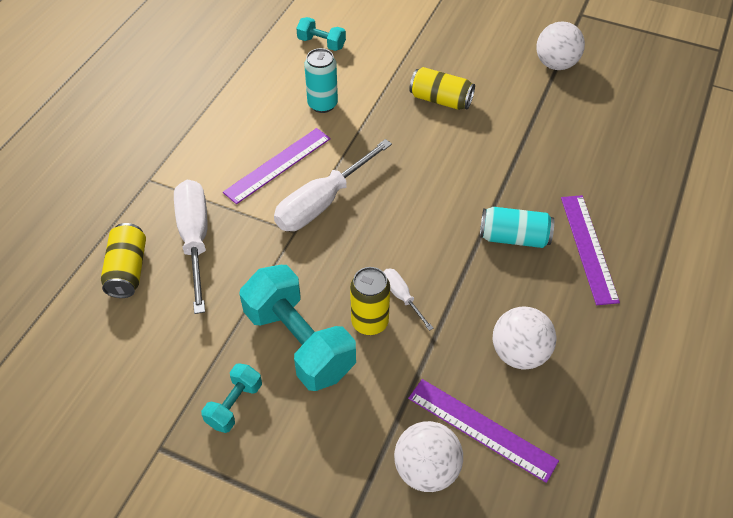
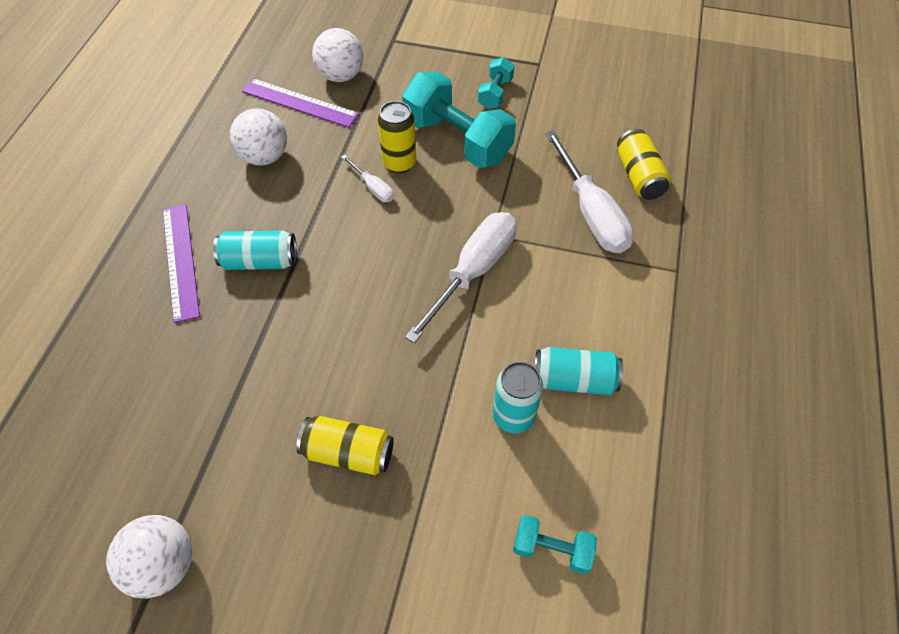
camera: 170 degrees right, 5 degrees up
purple ruler [223,128,331,204] -> none
none -> turquoise can [534,347,623,395]

